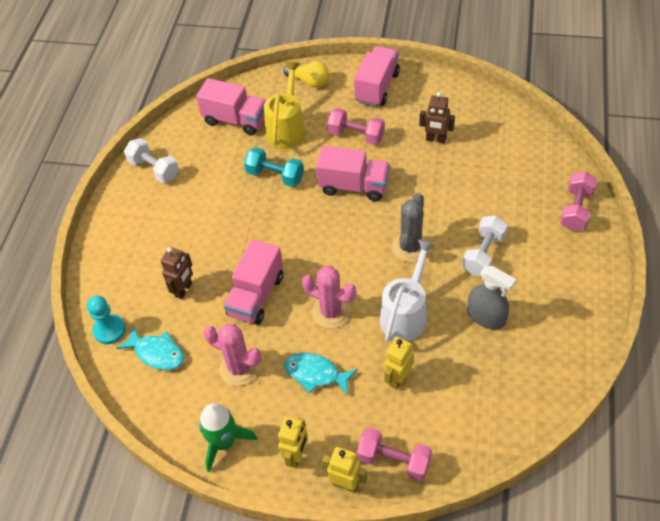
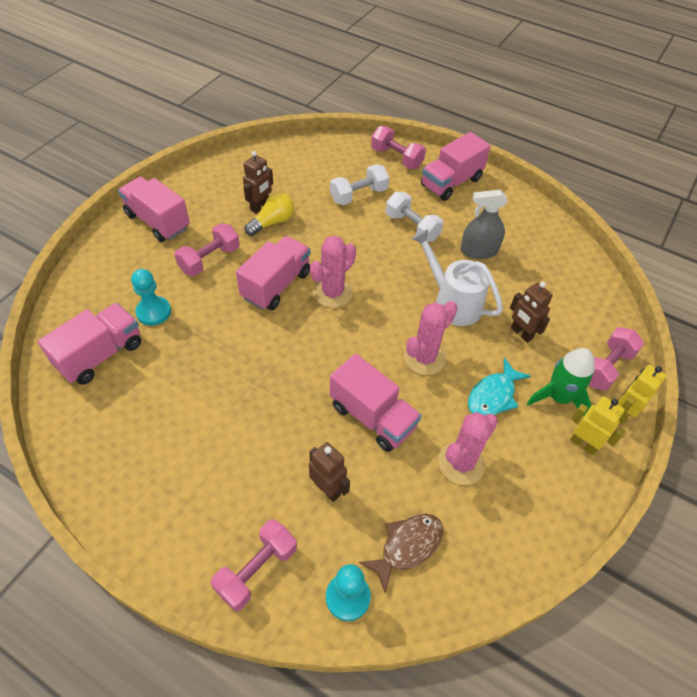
camera: 75 degrees left, 0 degrees up
turquoise fish [116,326,184,370] -> brown fish [359,513,443,594]
white dumbbell [124,138,179,183] -> white dumbbell moved to [330,164,389,205]
green rocket [199,403,257,472] -> green rocket moved to [527,348,595,416]
turquoise dumbbell [244,147,304,187] -> none
yellow watering can [264,62,306,149] -> turquoise pawn [131,269,171,326]
yellow light bulb [283,61,329,88] -> yellow light bulb moved to [244,192,294,236]
yellow robot [384,337,414,390] -> brown robot [510,282,553,343]
grey cactus [392,193,429,262] -> none
grey spray bottle [467,266,516,329] -> grey spray bottle turned 150 degrees counterclockwise [461,190,508,259]
none -> pink dumbbell [210,519,297,611]
none -> pink cactus [310,236,356,308]
none -> pink truck [421,132,491,201]

